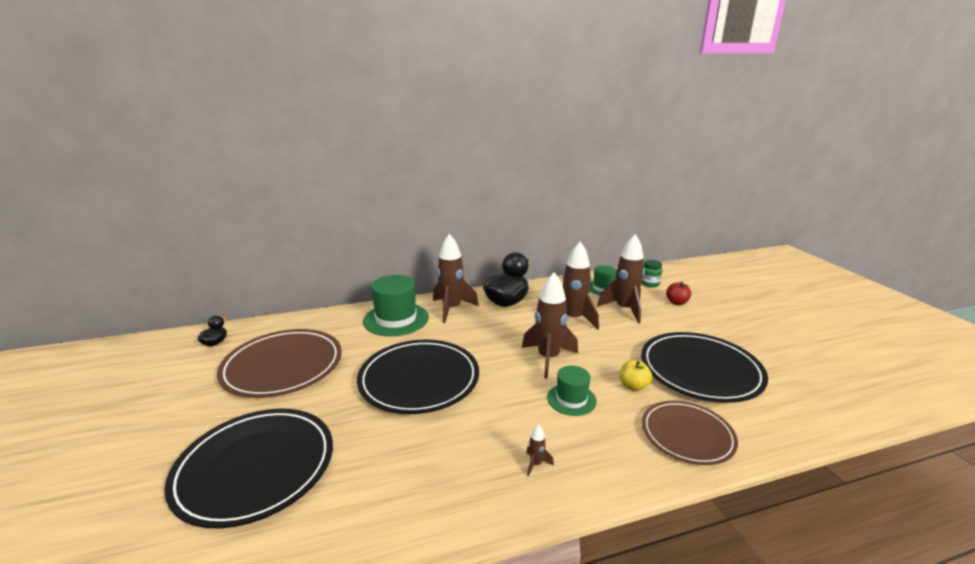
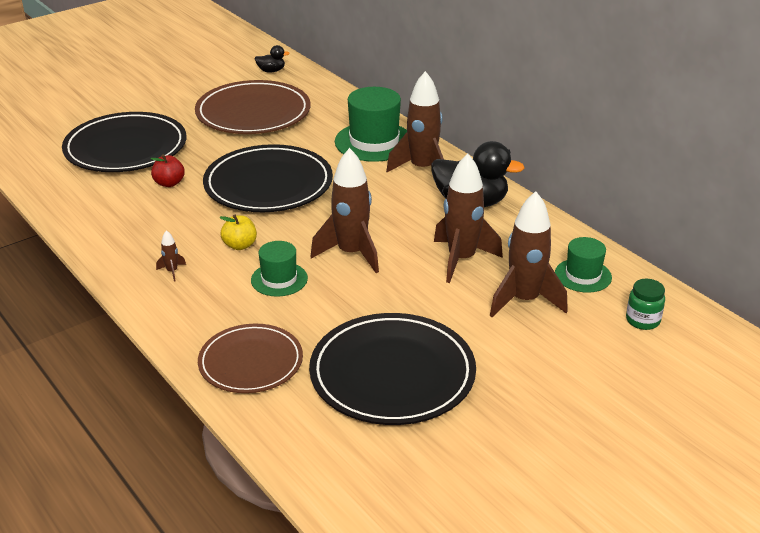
camera: 70 degrees right, 10 degrees up
yellow apple [620,360,652,391] -> yellow apple moved to [219,215,257,250]
red apple [666,281,691,305] -> red apple moved to [151,154,185,187]

